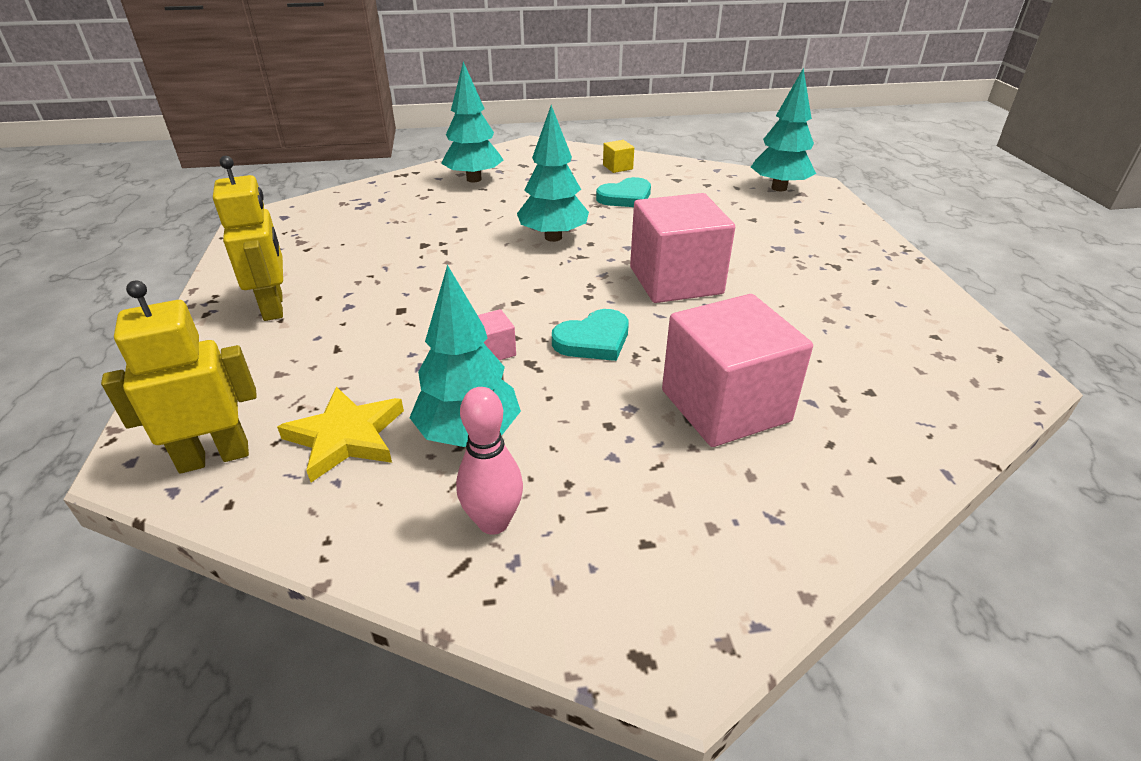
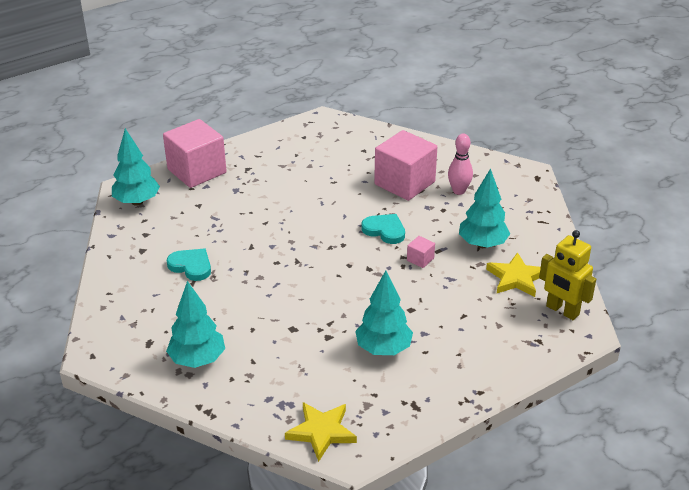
camera: 115 degrees left, 0 degrees up
yellow robot [213,156,283,321] -> none
pink bowling pin [456,387,523,535] -> pink bowling pin moved to [448,134,473,195]
turquoise tree [517,105,589,242] -> turquoise tree moved to [355,271,413,355]
yellow cube [603,140,634,173] -> none
pink cube [630,193,735,303] -> pink cube moved to [163,119,227,188]
none -> yellow star [285,402,357,462]

